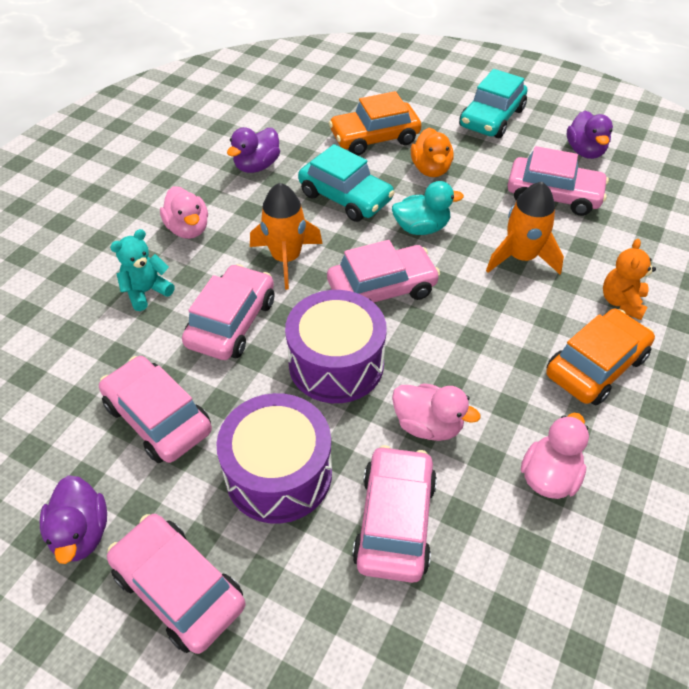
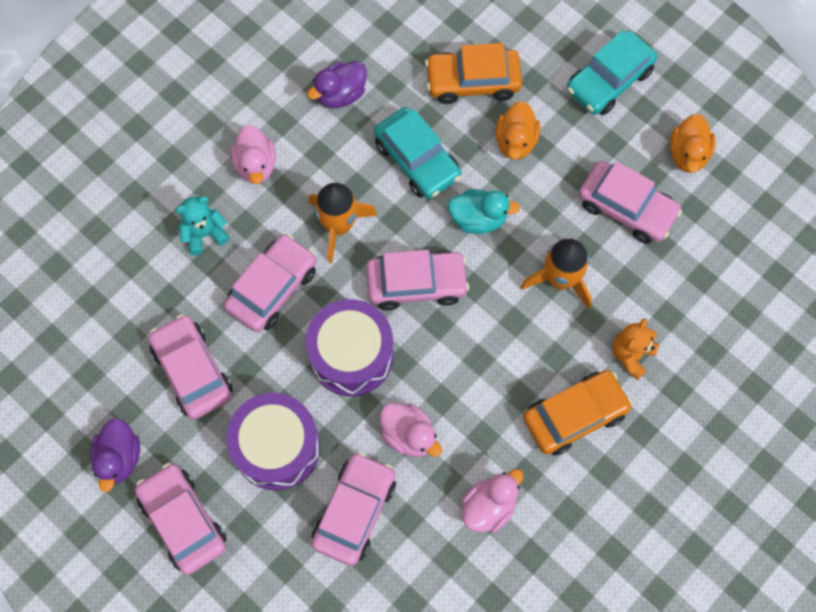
camera: 15 degrees right, 20 degrees up
purple duck [567,111,613,159] -> orange duck [670,114,716,173]

